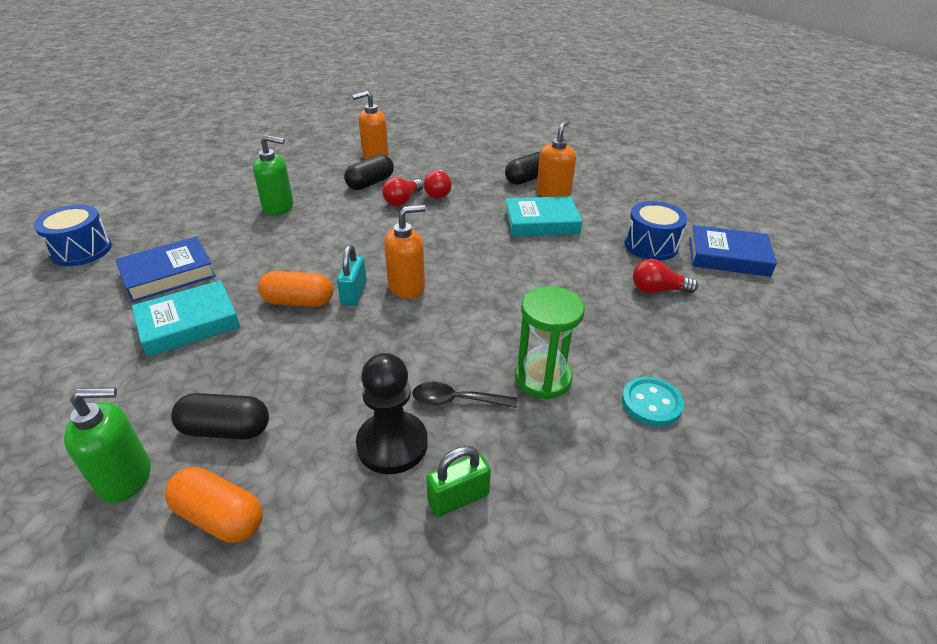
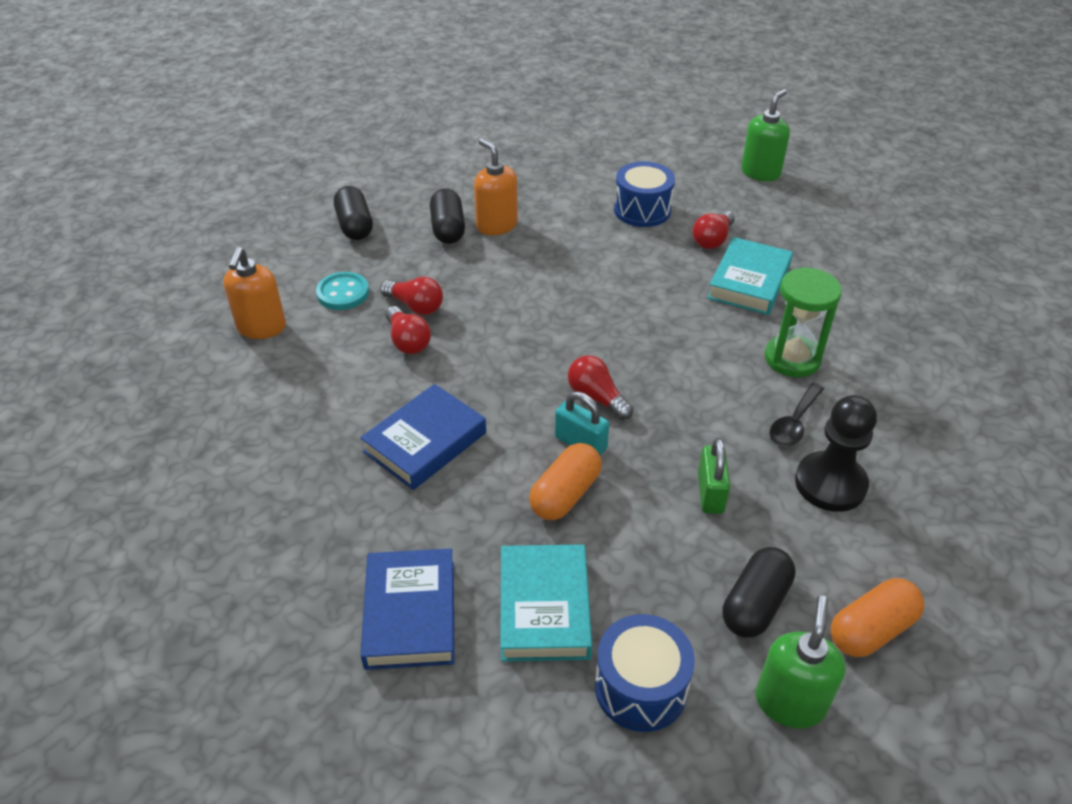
camera: 60 degrees left, 5 degrees up
blue drum [34,204,112,266] -> blue drum moved to [595,614,695,732]
green soap dispenser [253,135,293,215] -> green soap dispenser moved to [741,89,790,181]
black capsule [344,154,394,190] -> black capsule moved to [334,186,373,240]
orange soap dispenser [384,205,426,299] -> red light bulb [568,355,633,420]
green padlock [426,446,491,517] -> green padlock moved to [698,438,730,514]
turquoise book [505,196,582,237] -> turquoise book moved to [707,237,793,315]
turquoise button [622,377,684,427] -> turquoise button moved to [316,272,369,310]
blue book [689,225,777,277] -> blue book moved to [360,384,486,490]

